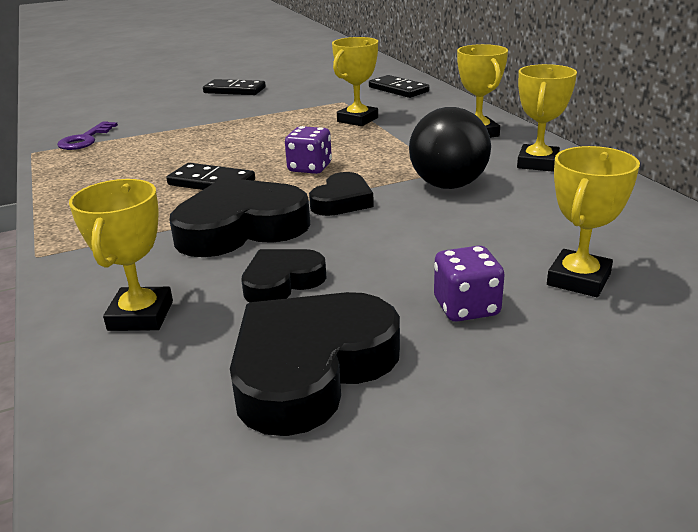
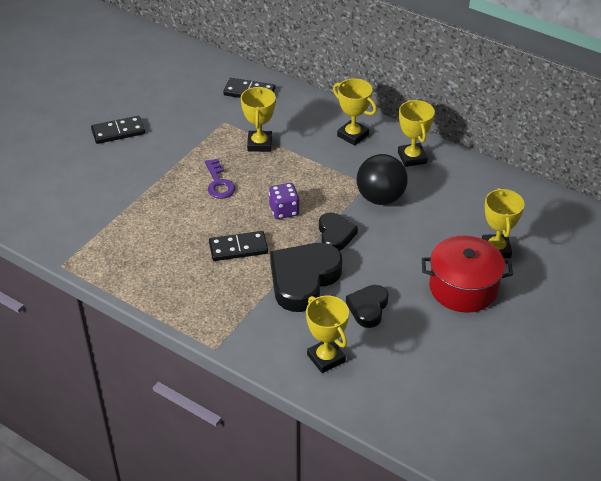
camera: 35 degrees left, 15 degrees up
purple key [57,121,118,150] -> purple key moved to [205,159,235,199]
black heart [230,292,400,436] -> none
purple dice [434,245,505,322] -> red pot [422,235,513,313]

